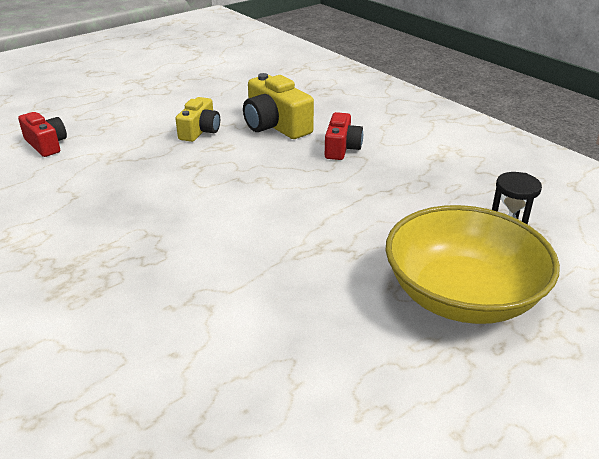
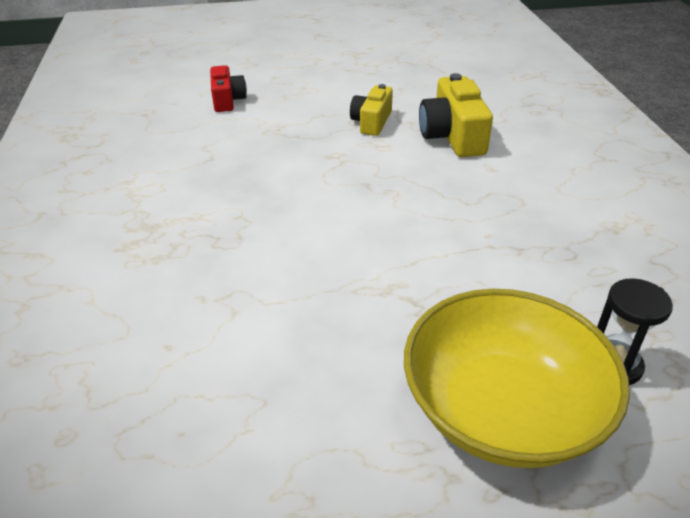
camera: 30 degrees right, 5 degrees up
yellow camera [176,97,220,142] -> yellow camera turned 150 degrees clockwise [350,84,393,136]
red camera [325,112,363,160] -> none

